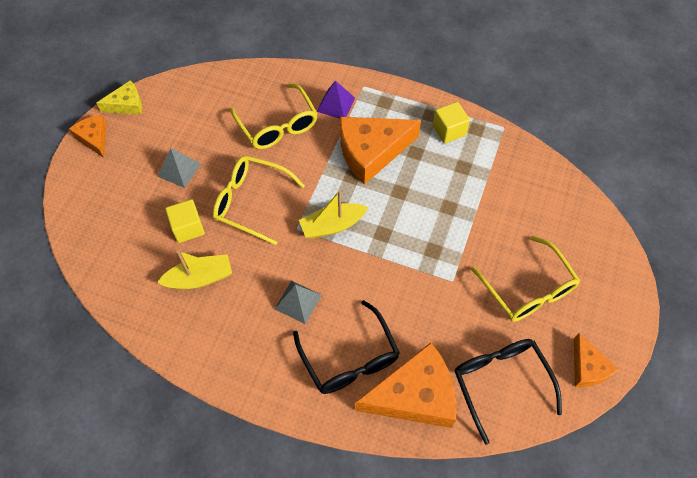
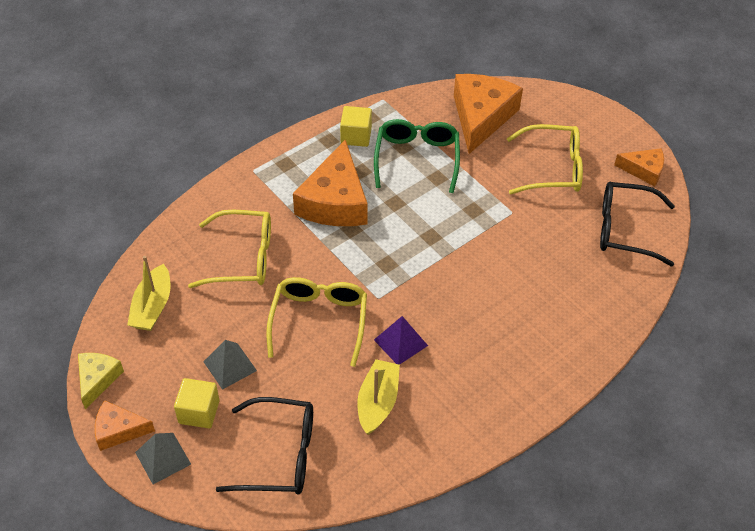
camera: 60 degrees left, 10 degrees down
yellow cube [165,199,205,243] -> yellow cube moved to [174,378,220,428]
yellow glasses [213,156,305,245] -> yellow glasses turned 135 degrees clockwise [266,277,367,367]
grey pyramid [275,280,322,324] -> grey pyramid moved to [135,433,191,484]
black glasses [293,300,400,394] -> black glasses moved to [216,397,313,494]
yellow boat [299,190,368,239] -> yellow boat moved to [127,256,171,331]
purple pyramid [317,80,355,119] -> purple pyramid moved to [374,316,428,365]
orange cheese [355,342,456,428] -> orange cheese moved to [454,74,523,154]
none -> green glasses [374,119,460,193]

